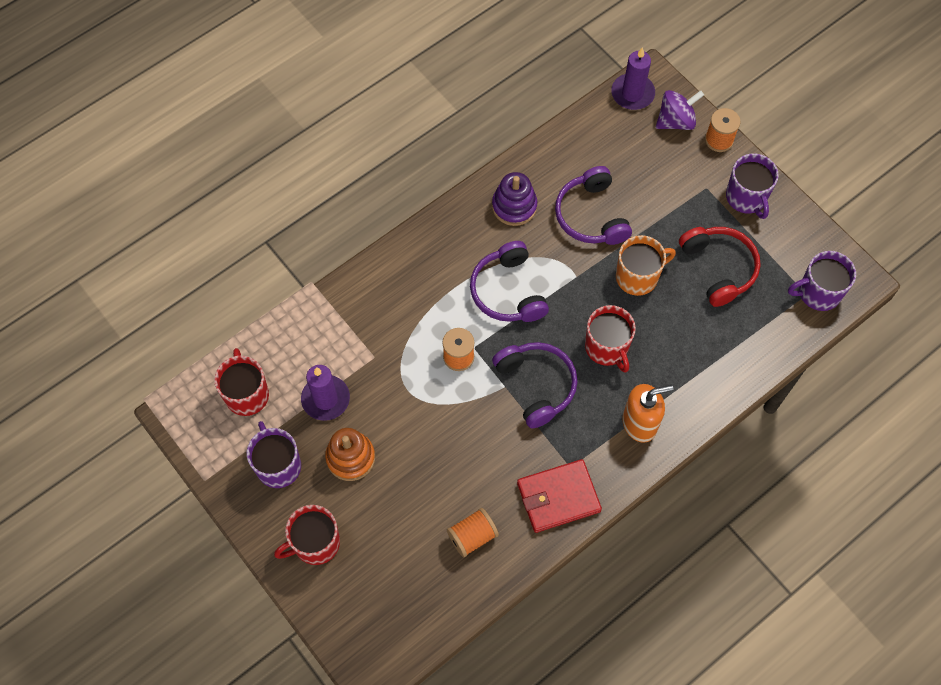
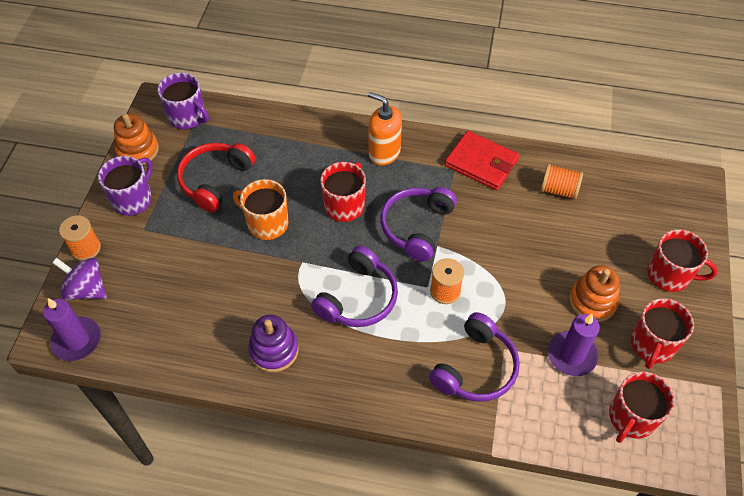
camera: 130 degrees left, 10 degrees down
purple mug [247,421,301,488] -> red mug [631,298,694,369]
purple headphones [555,166,632,245] -> purple headphones moved to [429,312,520,402]
none -> orange stacking toy [114,114,159,165]

